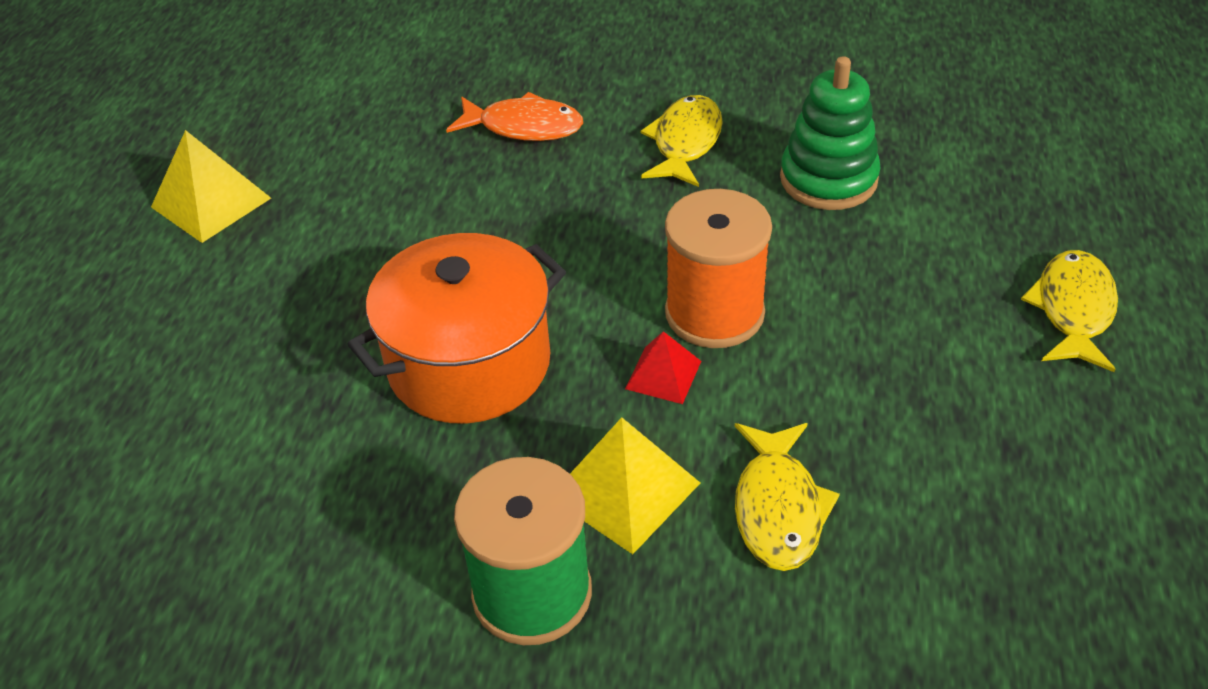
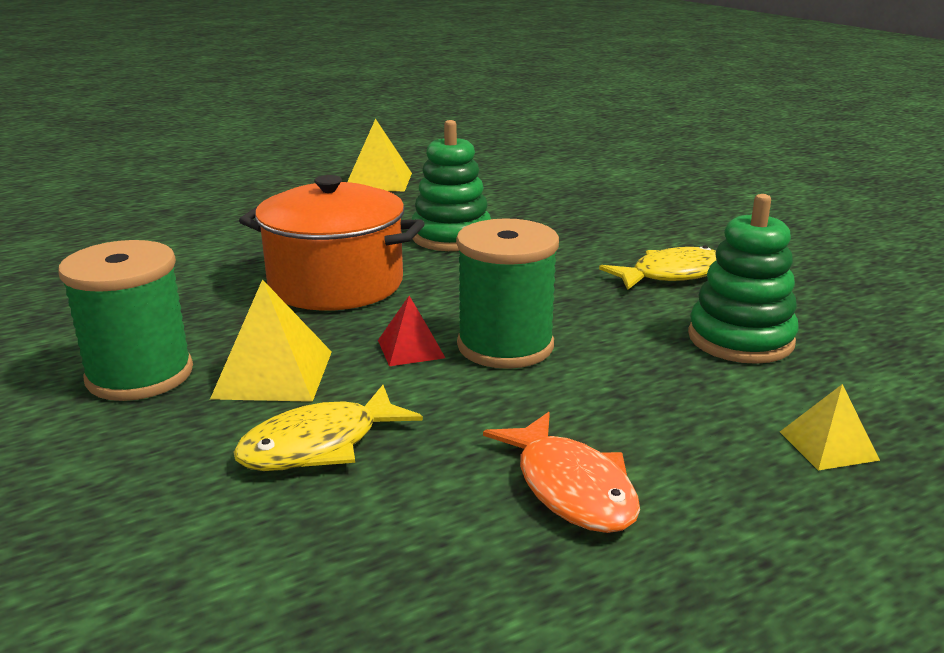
camera: 50 degrees right, 20 degrees down
orange fish [446,92,583,141] -> orange fish moved to [483,412,640,533]
orange spool [665,189,772,348] -> green spool [456,218,559,369]
yellow fish [1021,250,1118,372] -> none
none -> green stacking toy [412,120,491,251]
none -> yellow pyramid [780,384,880,470]

